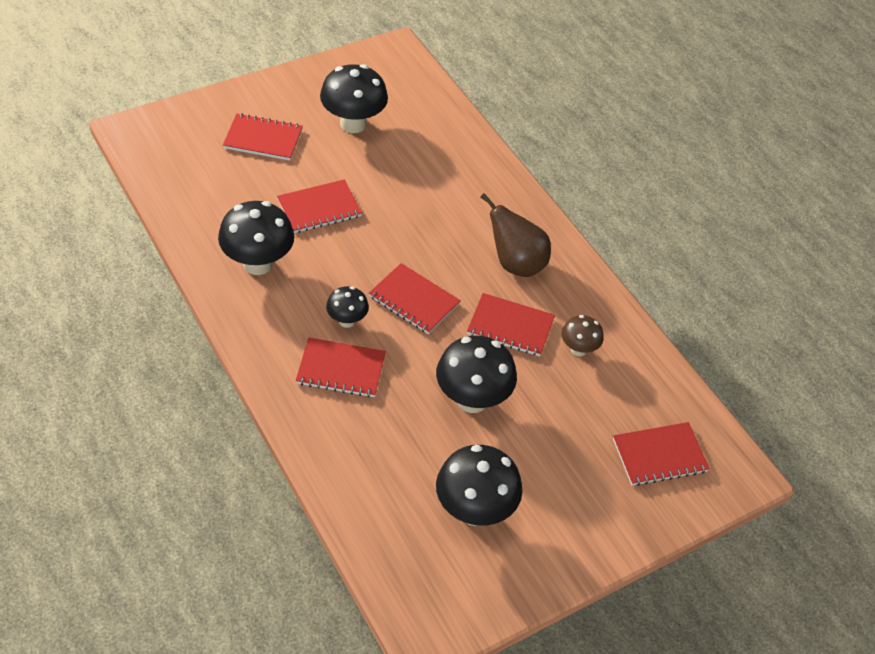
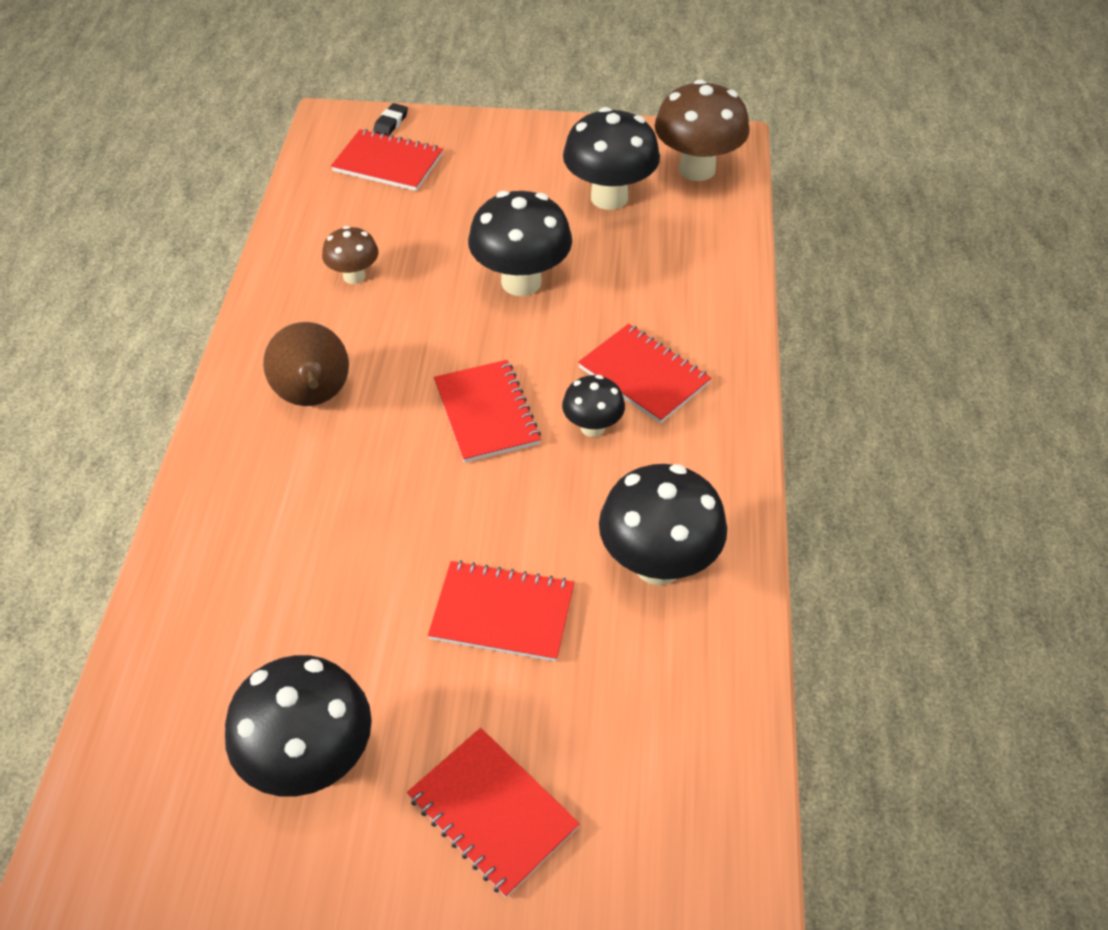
camera: 140 degrees left, 0 degrees up
red notebook [467,293,555,356] -> none
none -> black eraser [373,103,408,136]
none -> brown mushroom [655,79,750,181]

